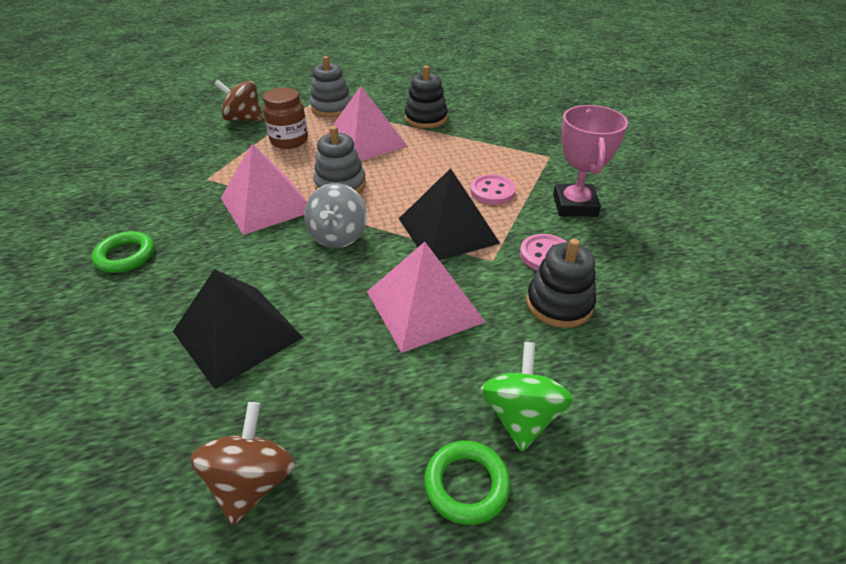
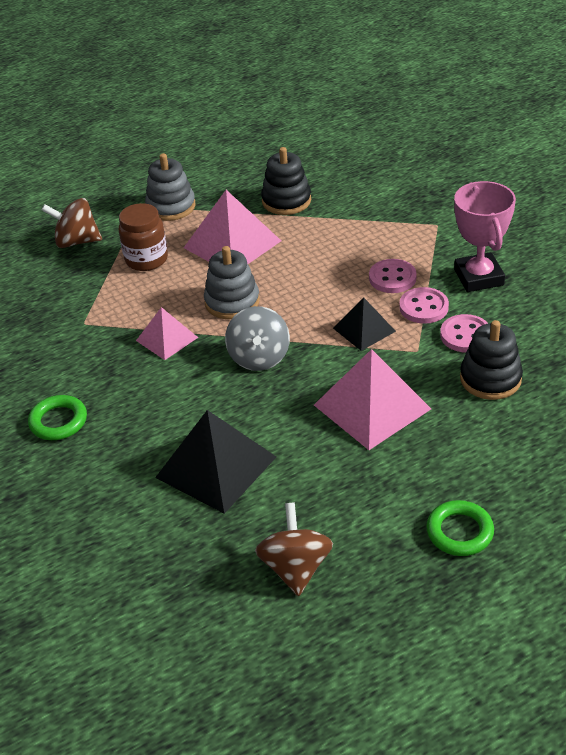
camera: 10 degrees left, 0 degrees up
pink pyramid [221,144,307,235] -> pink pyramid [136,307,198,360], size x0.58
black pyramid [399,168,500,261] -> black pyramid [333,297,396,351], size x0.58
green spinning top [481,342,573,451] -> none
none -> pink button [399,287,449,324]

